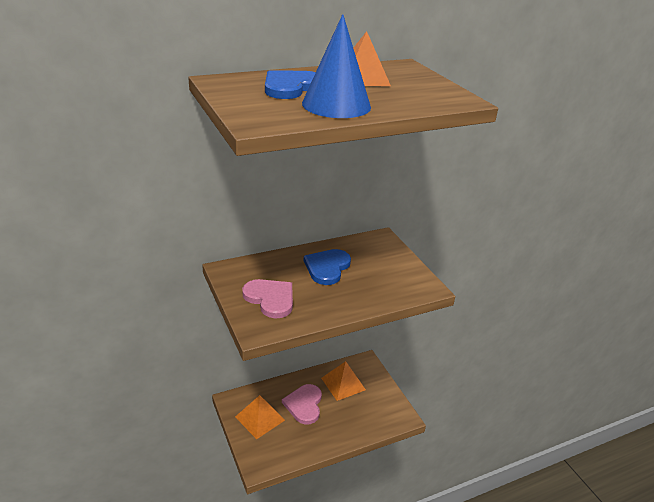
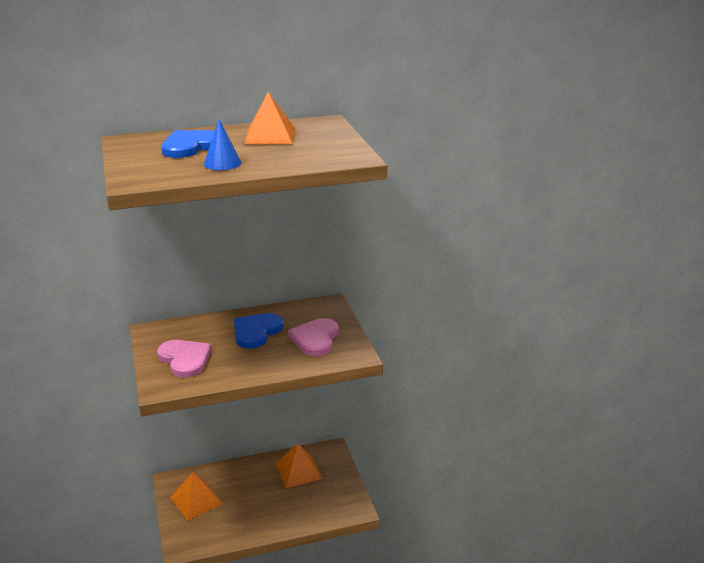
camera: 10 degrees right, 5 degrees down
pink heart [282,384,322,425] -> pink heart moved to [288,318,339,356]
blue cone [302,14,371,118] -> blue cone [204,119,241,170], size x0.56

